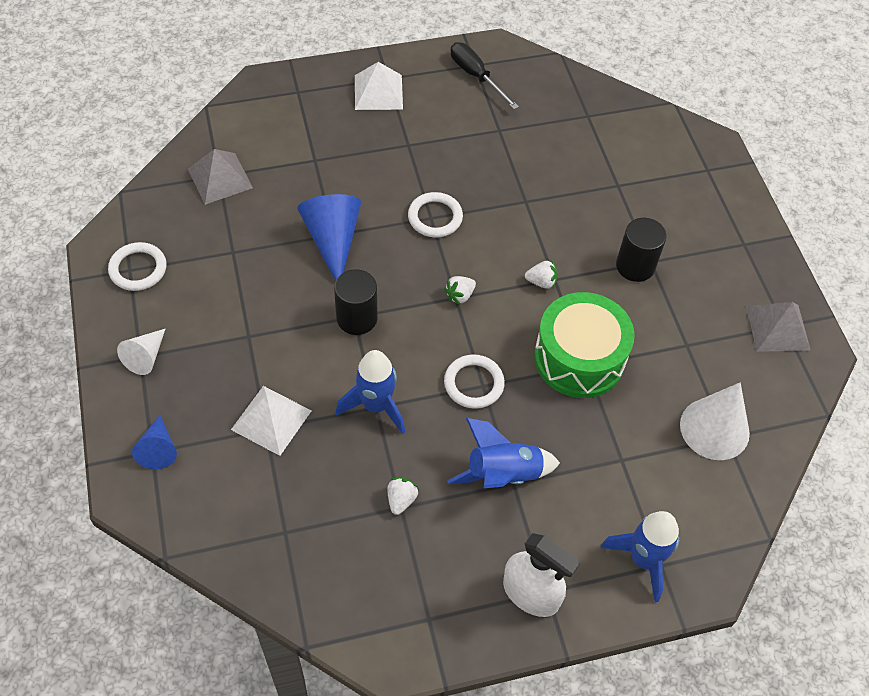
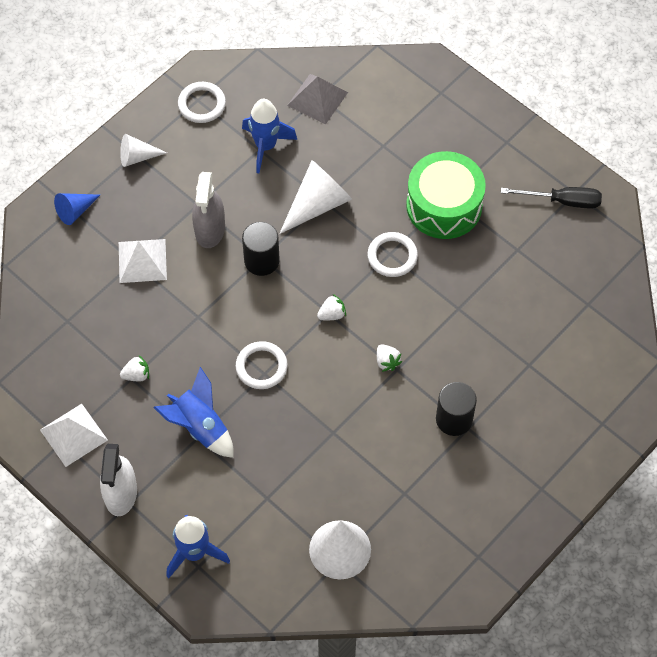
camera: 60 degrees right, 5 degrees up
blue cone [297,194,361,281] -> white cone [279,160,352,234]
blue rocket [335,350,405,434] -> blue rocket moved to [242,99,297,173]
white pyramid [355,62,403,110] -> white pyramid moved to [40,404,108,467]
white strawberry [444,276,476,305] -> white strawberry turned 135 degrees clockwise [317,294,346,320]
black screwdriver [451,42,519,109] -> black screwdriver turned 75 degrees clockwise [501,187,602,209]
green drum [534,292,635,398] -> green drum moved to [406,151,486,239]
grey pyramid [746,302,810,352] -> none
none -> grey spray bottle [192,172,225,248]

